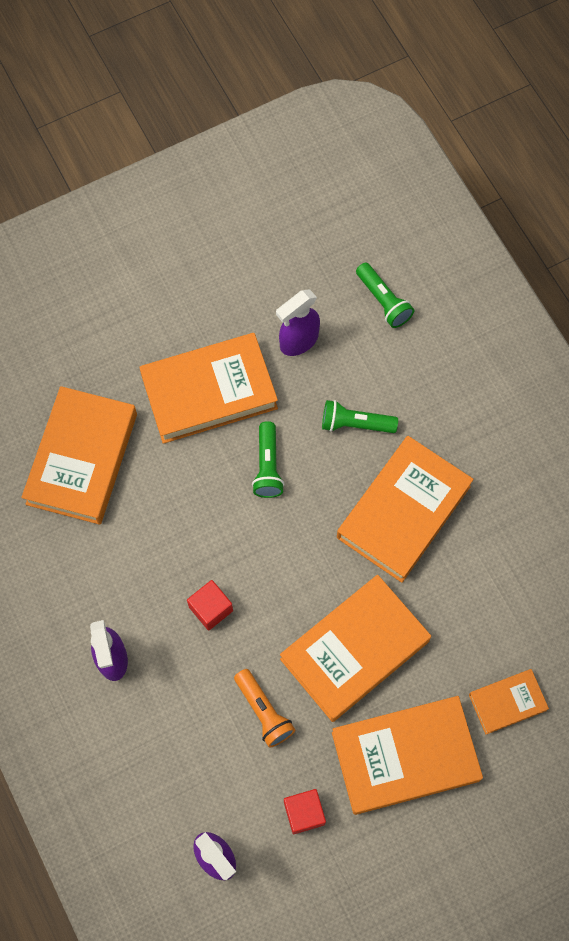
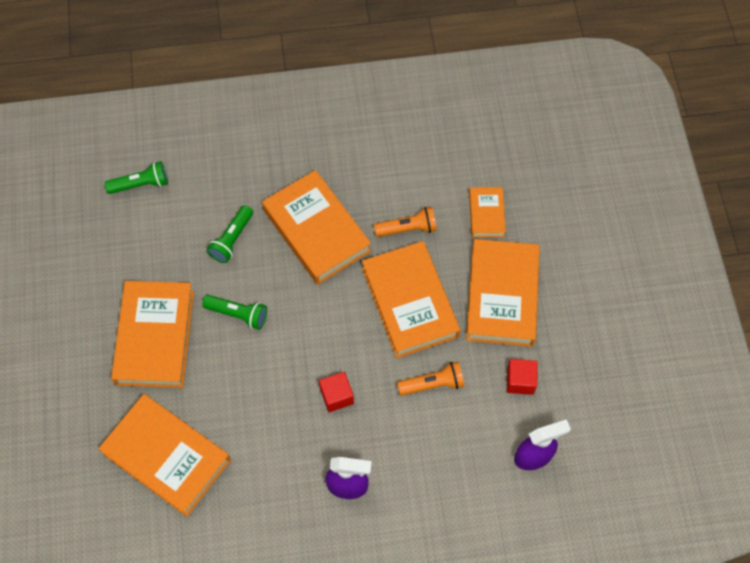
camera: 70 degrees left, 5 degrees down
purple spray bottle [276,290,320,356] -> none
none -> orange flashlight [374,207,437,237]

